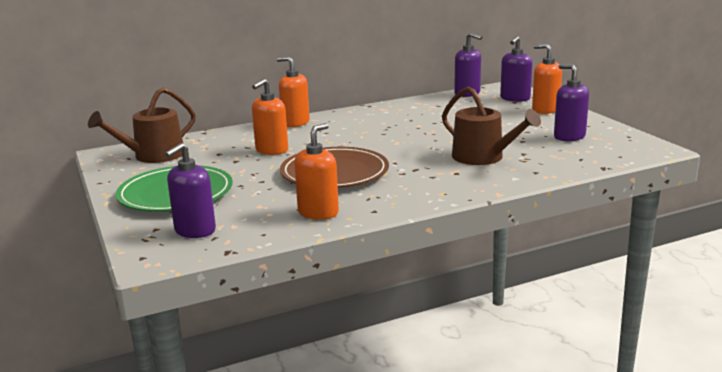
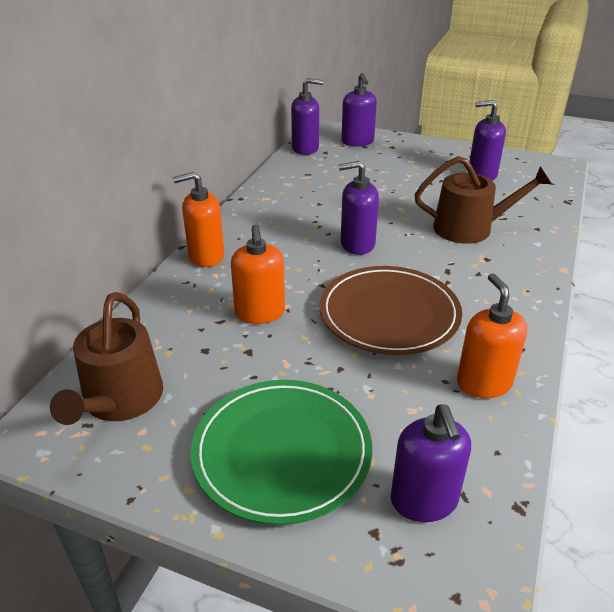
camera: 45 degrees left, 15 degrees up
orange soap dispenser [532,44,562,114] -> none
none -> purple soap dispenser [339,161,379,255]

